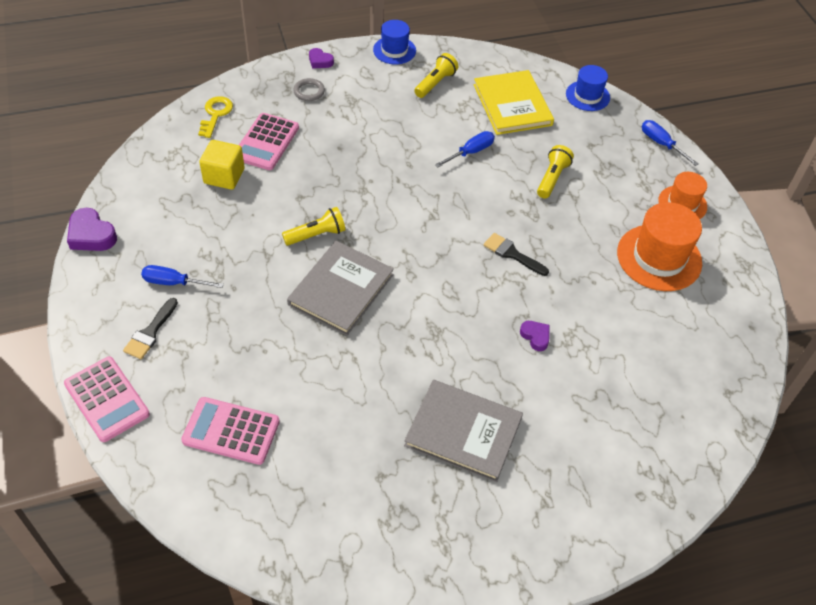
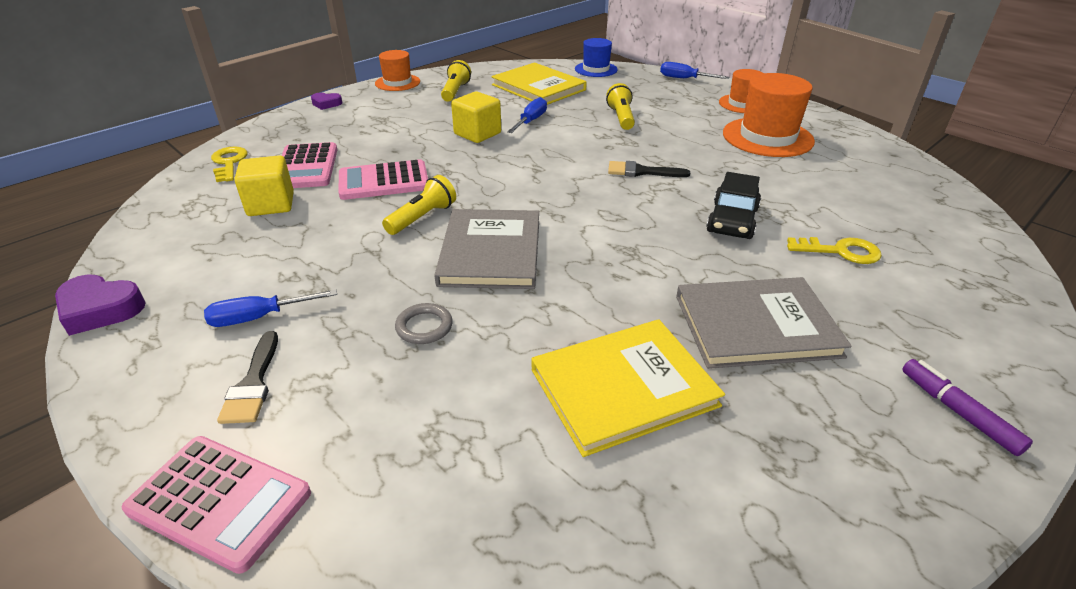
camera: 25 degrees left, 15 degrees down
pink calculator [181,397,280,465] -> pink calculator moved to [339,159,428,200]
grey ring [293,78,325,101] -> grey ring moved to [395,303,453,344]
blue hat [373,20,416,64] -> orange hat [375,50,420,91]
purple heart [520,321,550,351] -> black car [706,172,761,239]
none -> yellow cube [451,91,501,143]
none -> yellow book [532,319,725,457]
none -> yellow key [787,237,882,264]
none -> purple marker [902,359,1033,456]

